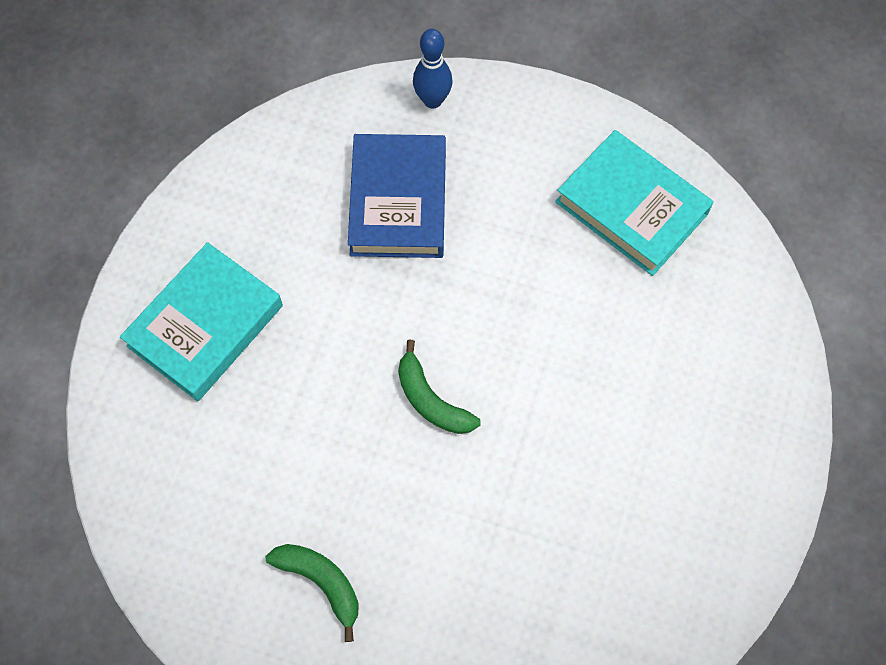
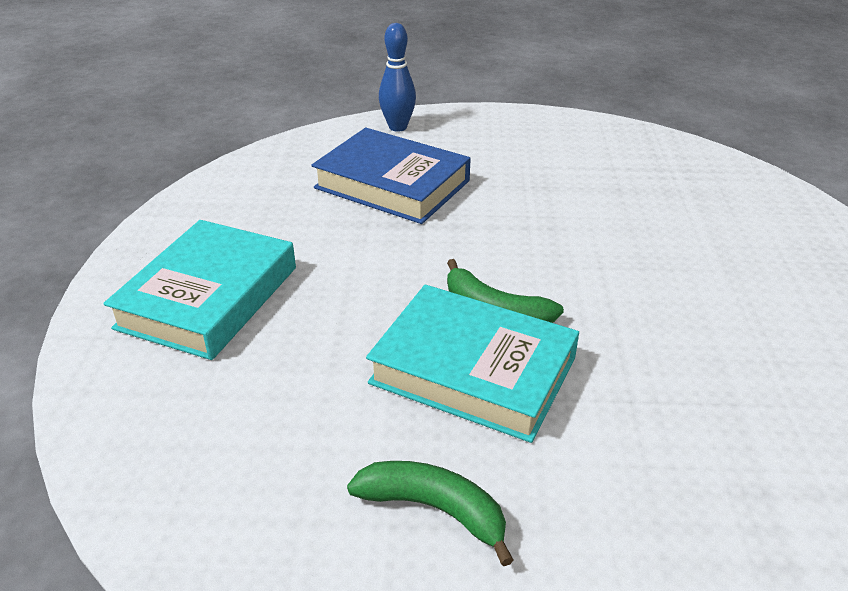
camera: 15 degrees left, 30 degrees down
blue book [348,134,446,258] -> blue book turned 45 degrees counterclockwise [312,128,471,224]
turquoise book [555,130,714,276] -> turquoise book moved to [366,285,579,443]

